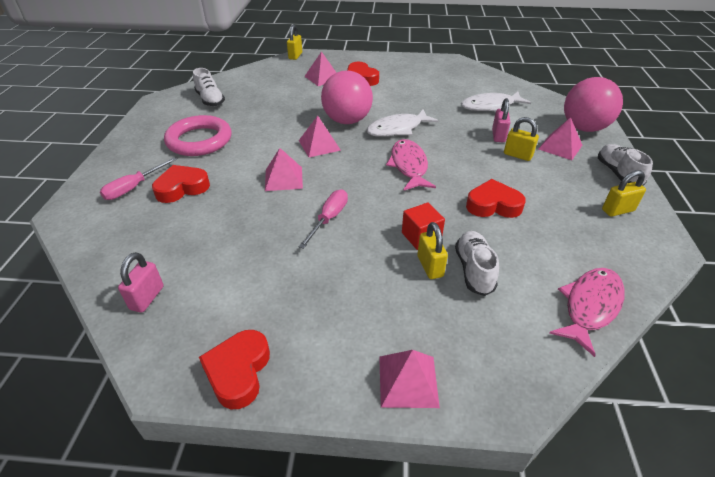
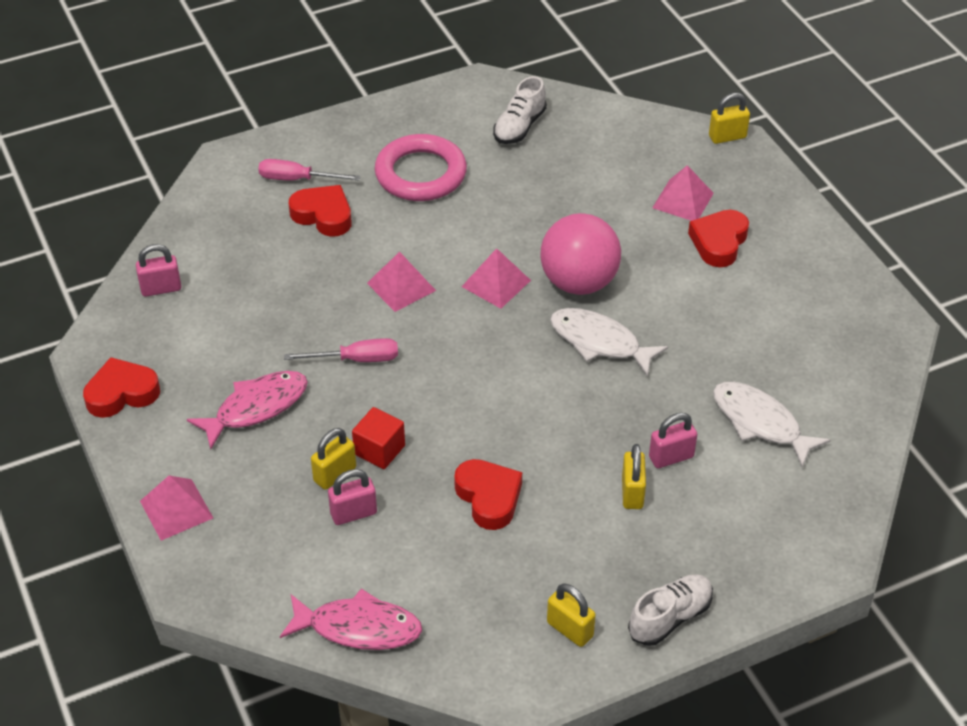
camera: 60 degrees right, 5 degrees up
pink fish [386,139,436,190] -> pink fish moved to [187,371,308,450]
white shoe [455,231,499,296] -> pink padlock [328,469,377,525]
pink pyramid [538,117,582,160] -> none
pink ball [564,77,623,132] -> none

